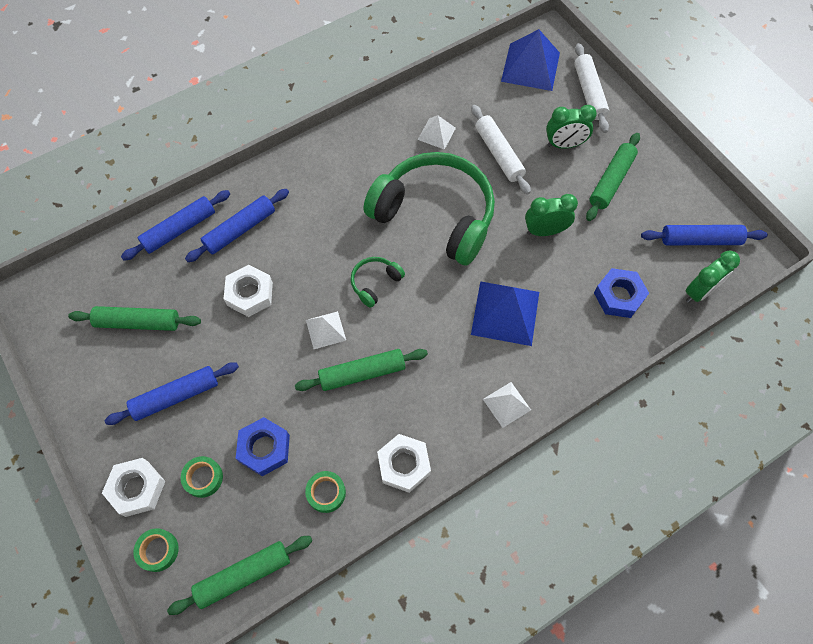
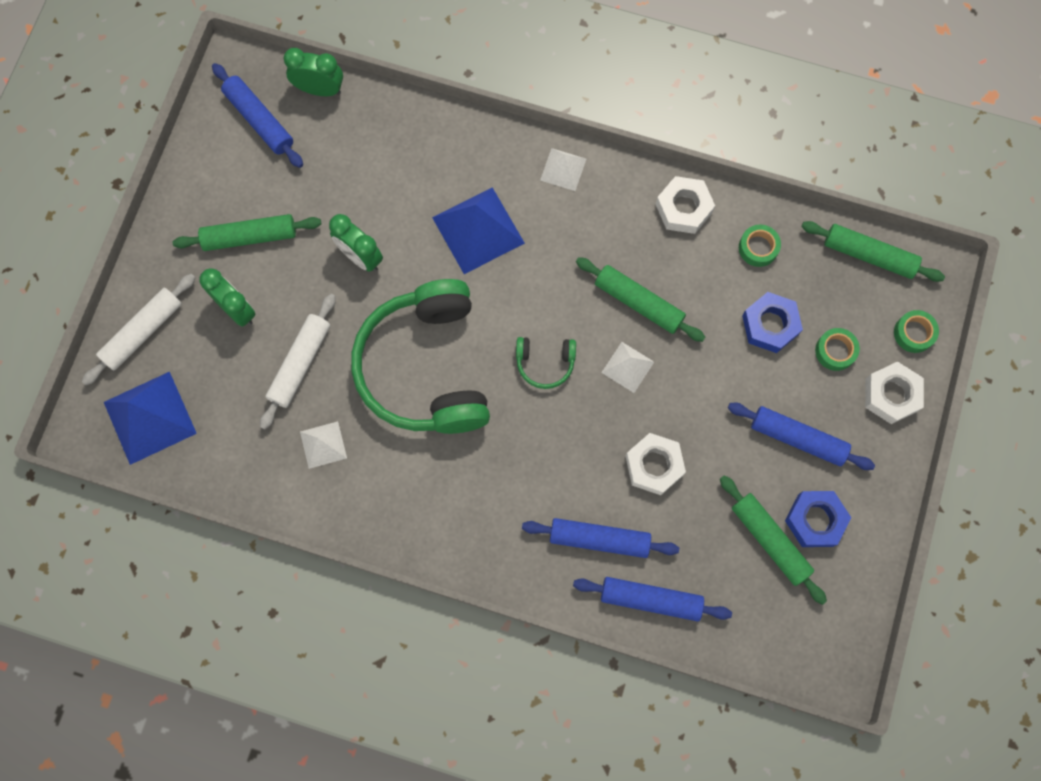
camera: 130 degrees left, 10 degrees up
blue nut [594,268,649,318] -> blue nut moved to [785,491,852,547]

